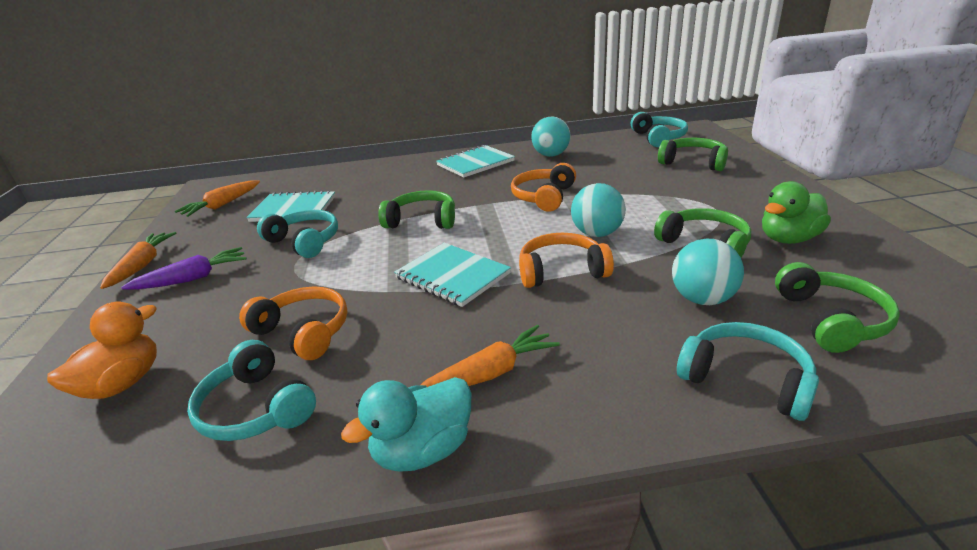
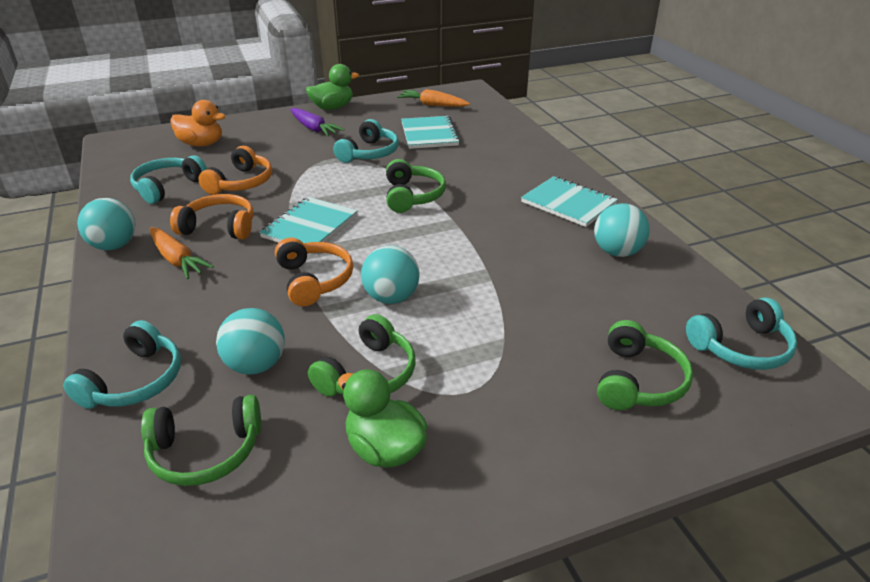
camera: 75 degrees right, 5 degrees up
orange carrot [100,232,176,289] -> green duck [306,64,359,110]
turquoise duck [341,377,472,472] -> turquoise ball [77,198,136,250]
orange headphones [511,163,576,212] -> orange headphones moved to [170,194,254,240]

